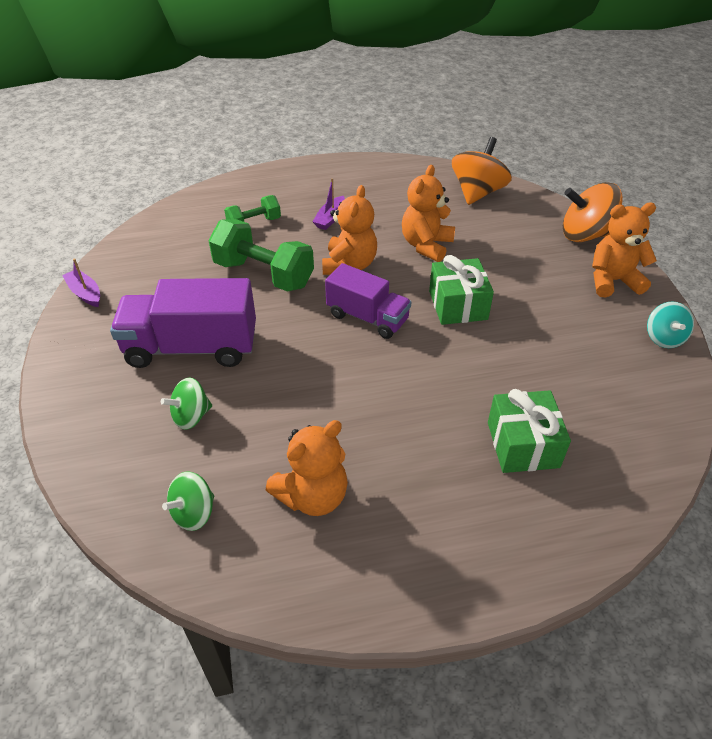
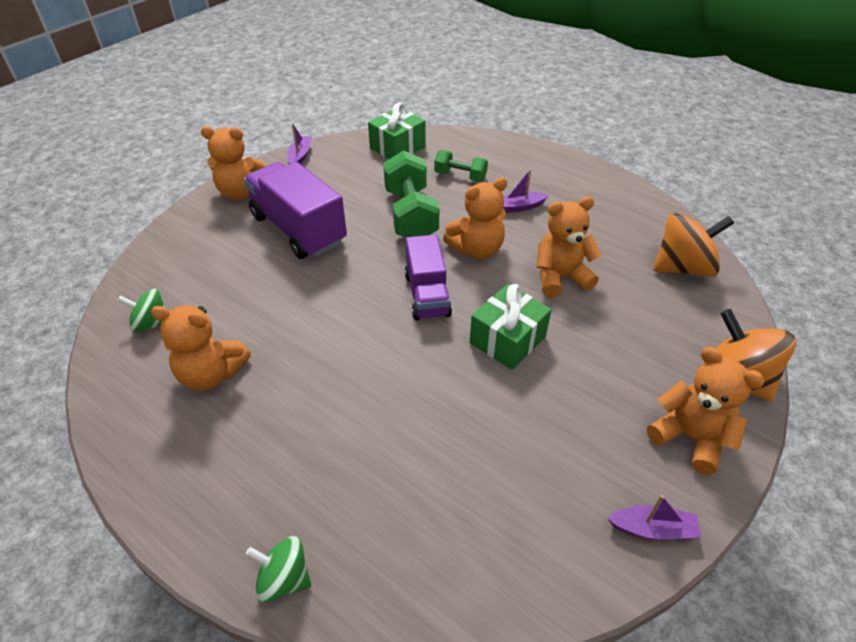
camera: 50 degrees right, 0 degrees up
green spinning top [161,377,212,430] -> green spinning top moved to [246,536,311,602]
green gift [488,389,571,473] -> green gift moved to [368,102,426,159]
turquoise spinning top [647,301,694,348] -> purple boat [607,495,702,539]
none -> orange teddy bear [201,126,266,200]

